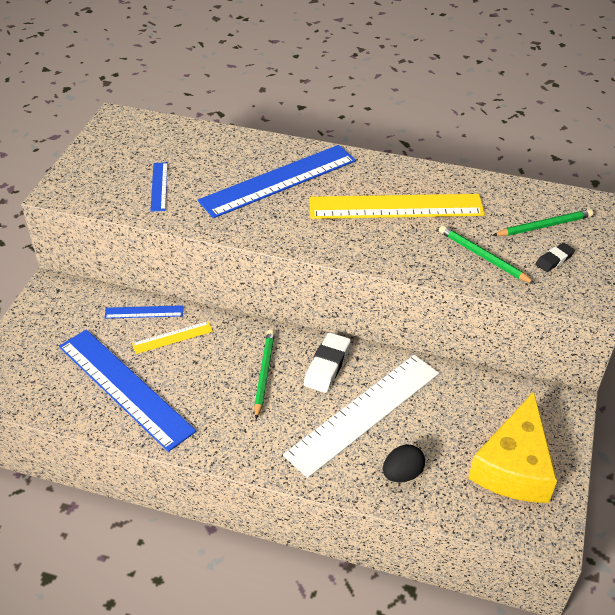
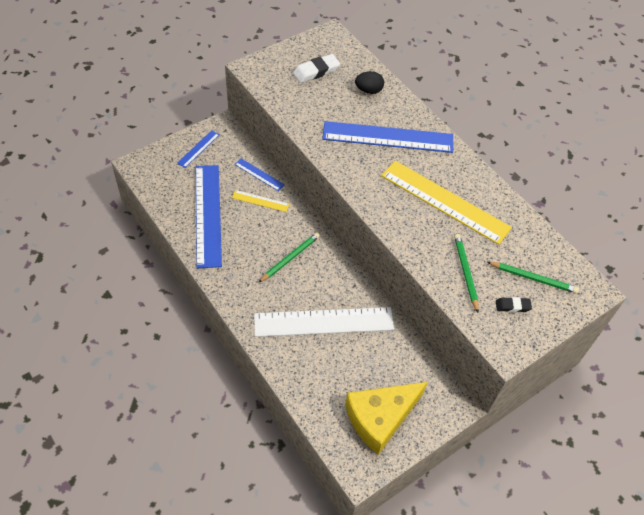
camera: 35 degrees right, 10 degrees up
blue ruler [151,162,168,212] -> blue ruler moved to [177,130,219,168]
white eraser [304,332,351,393] -> white eraser moved to [293,54,340,83]
black egg [383,444,425,483] -> black egg moved to [355,71,384,94]

